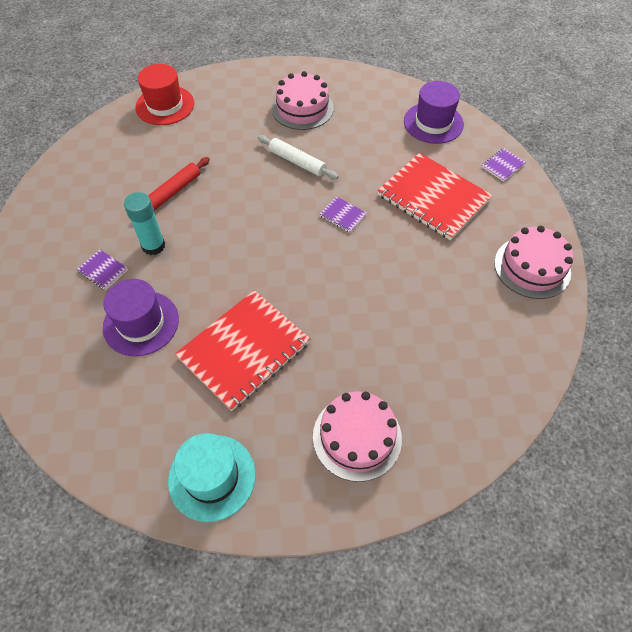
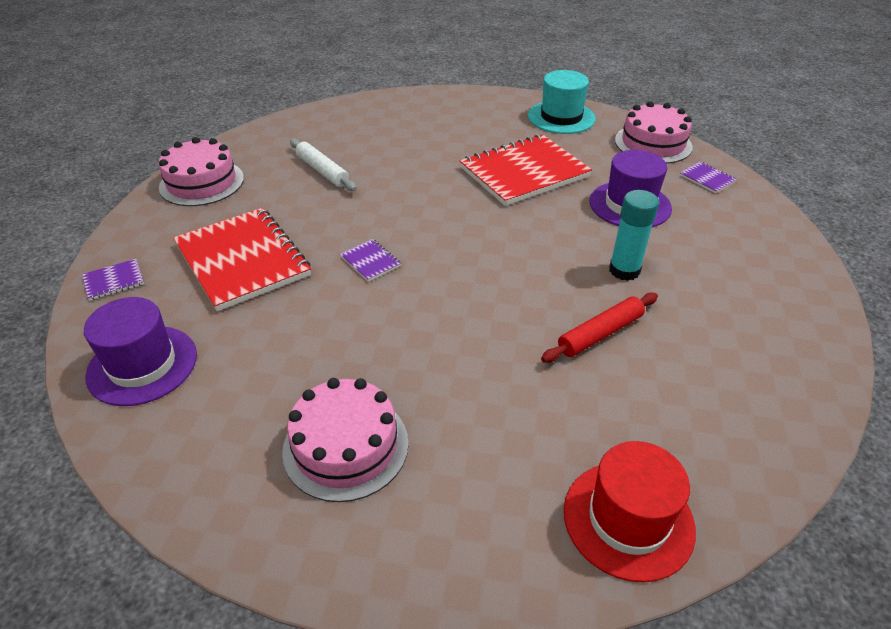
camera: 165 degrees left, 15 degrees down
purple notebook [77,250,128,290] -> purple notebook moved to [680,161,737,193]
white rolling pin [258,135,339,179] -> white rolling pin moved to [290,139,357,191]
pink cake [313,391,402,482] -> pink cake moved to [615,101,693,164]

